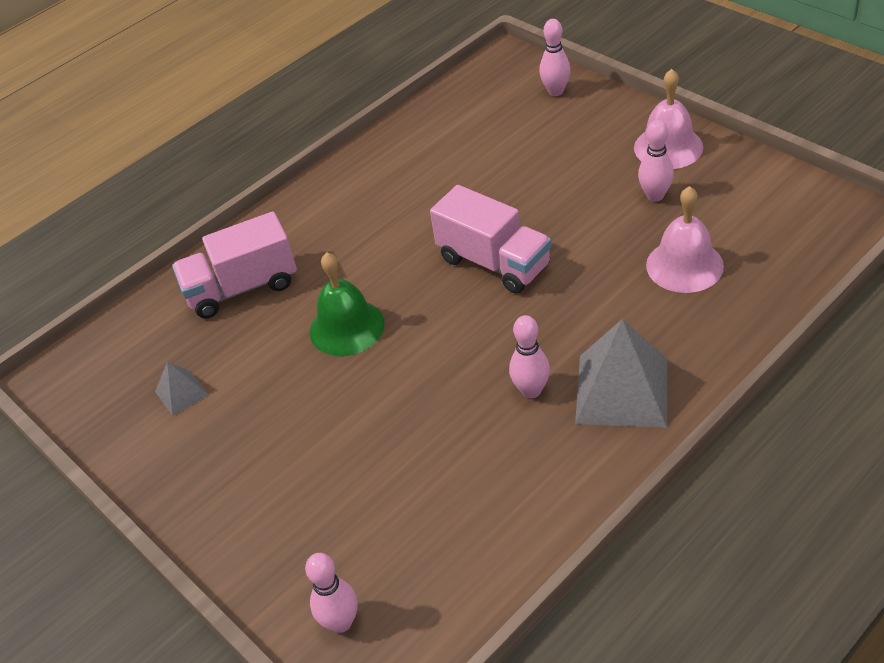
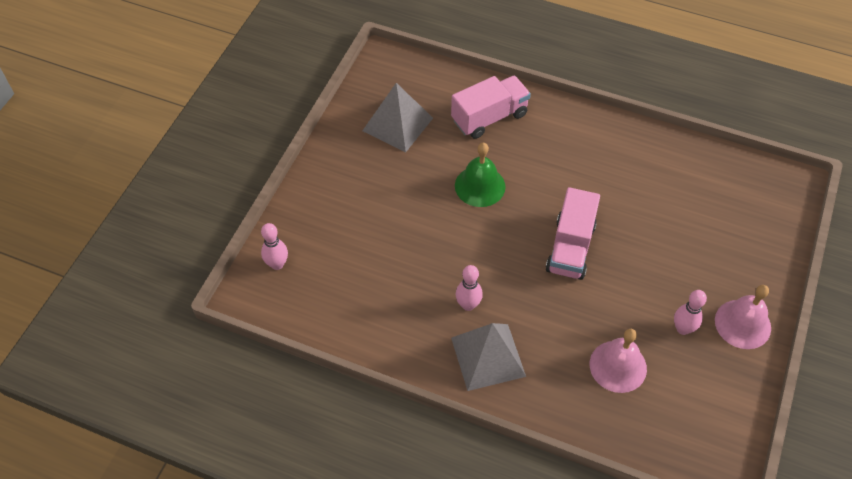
camera: 60 degrees right, 10 degrees up
grey pyramid [155,362,209,416] -> grey pyramid [362,83,433,152], size x2.04
pink truck [172,211,297,319] -> pink truck turned 105 degrees clockwise [451,75,531,139]
pink bowling pin [539,19,571,96] -> none

